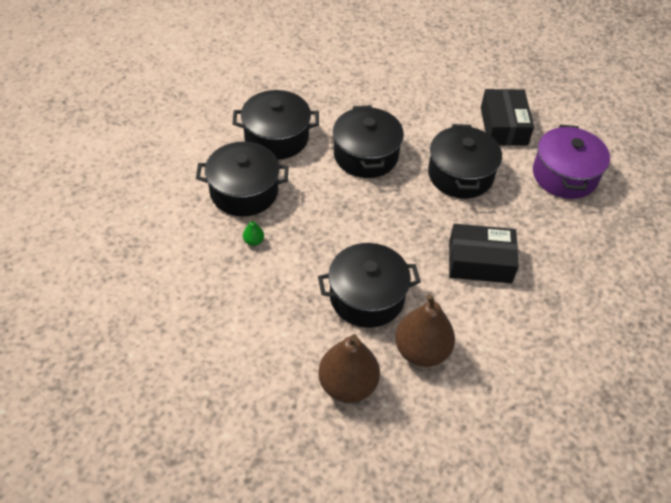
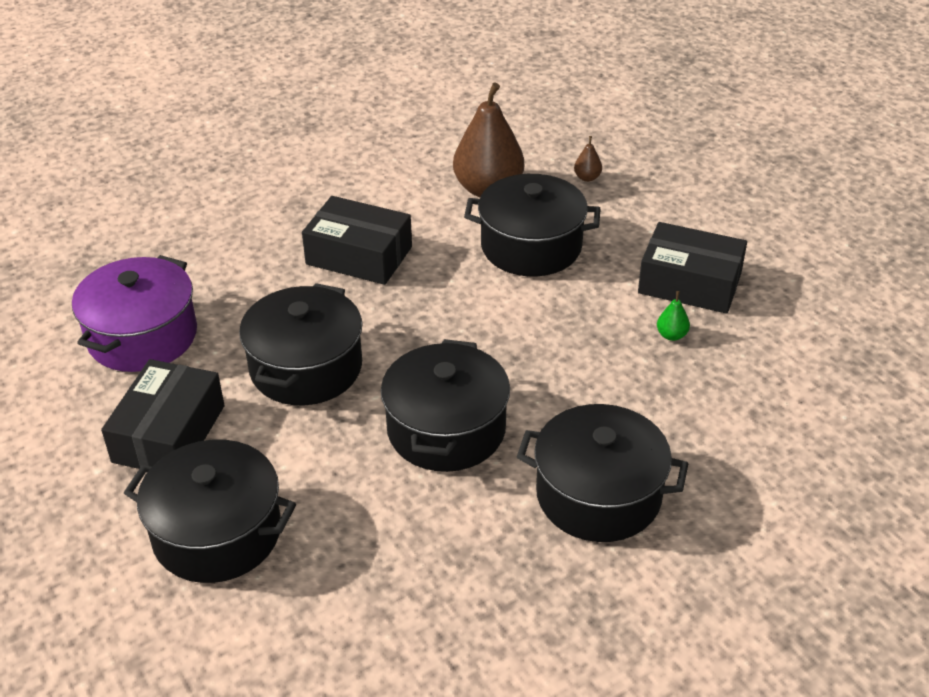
camera: 160 degrees left, 10 degrees down
black pot [196,141,289,216] -> black pot moved to [124,440,296,583]
brown pear [318,334,380,403] -> brown pear [574,136,602,182], size x0.40
none -> black box [638,222,747,314]

